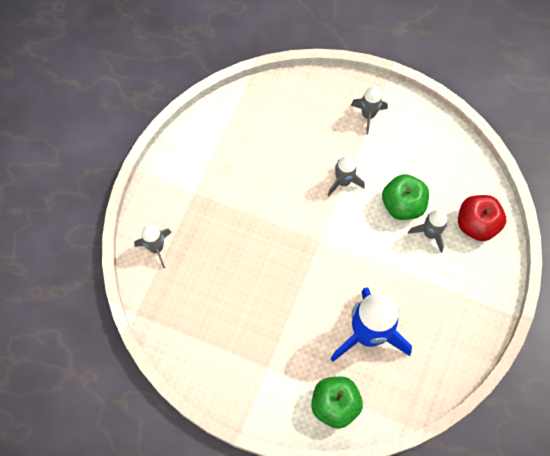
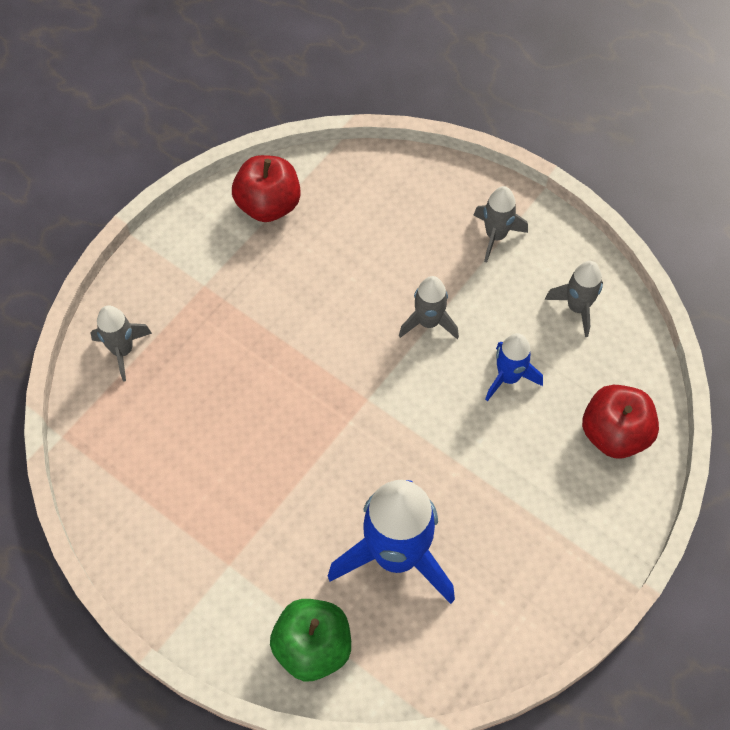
camera: 15 degrees right, 5 degrees down
green apple [382,174,429,220] -> blue rocket [485,333,543,401]
grey rocket [408,209,448,253] -> grey rocket moved to [545,261,603,337]
none -> red apple [232,155,301,222]

